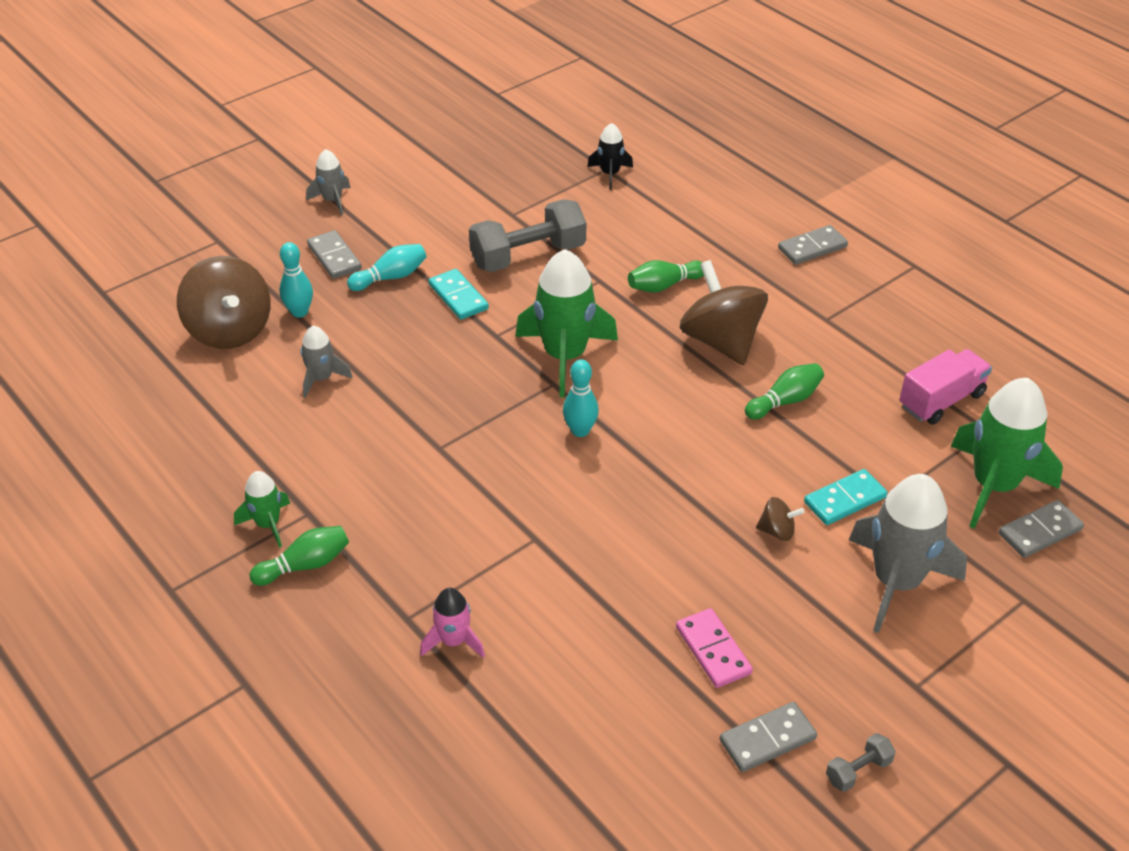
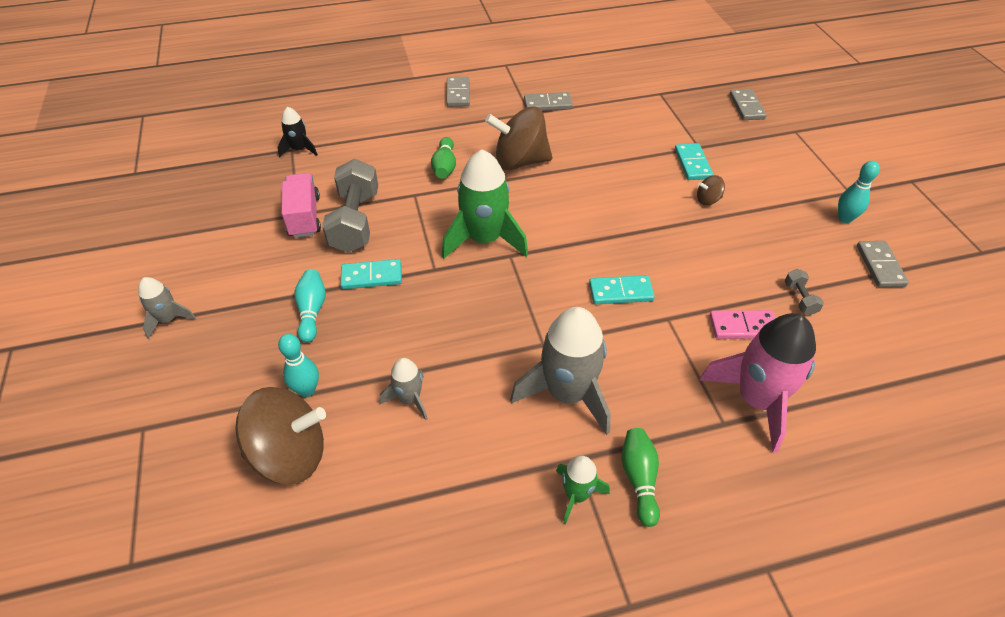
camera: 65 degrees left, 5 degrees up
grey domino [307,230,362,279] -> grey domino moved to [524,92,573,111]
pink rocket [420,588,485,658] -> pink rocket [699,313,816,453], size x1.95
turquoise bowling pin [563,359,599,437] -> turquoise bowling pin moved to [838,161,880,223]
pink domino [676,608,753,688] -> pink domino moved to [710,310,775,339]
green bowling pin [745,363,824,420] -> none
brown spinning top [756,497,804,541] -> brown spinning top turned 135 degrees counterclockwise [697,175,725,205]
grey dumbbell [826,733,896,792] -> grey dumbbell moved to [785,269,824,315]
grey rocket [849,474,967,633] -> grey rocket moved to [510,307,611,435]
pink truck [899,349,992,425] -> pink truck moved to [282,173,321,238]
green rocket [950,378,1063,529] -> none
none -> turquoise domino [589,275,655,304]

